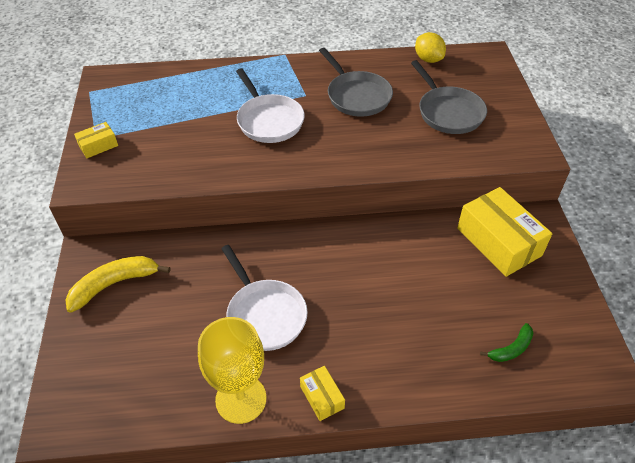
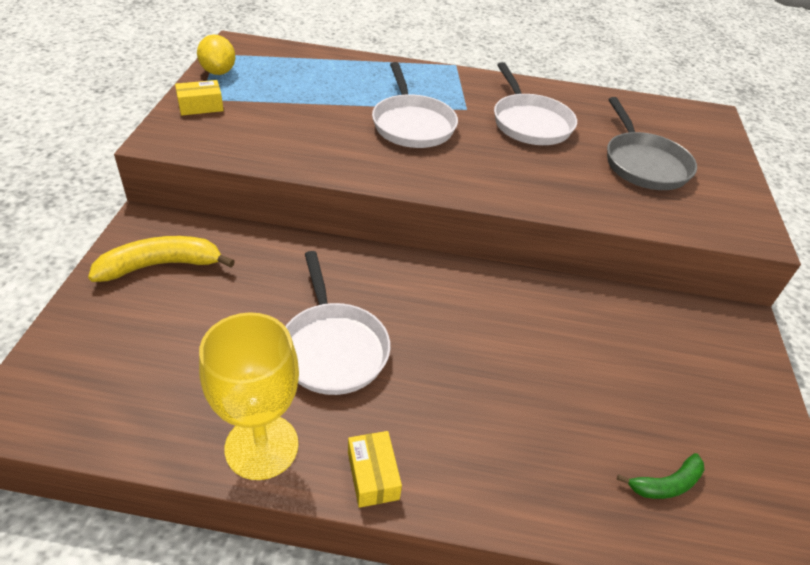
camera: 10 degrees right, 5 degrees down
grey pan [319,48,393,117] -> white pan [494,62,577,145]
yellow lemon [415,32,446,63] -> yellow lemon moved to [197,35,236,75]
yellow box [457,187,552,277] -> none

